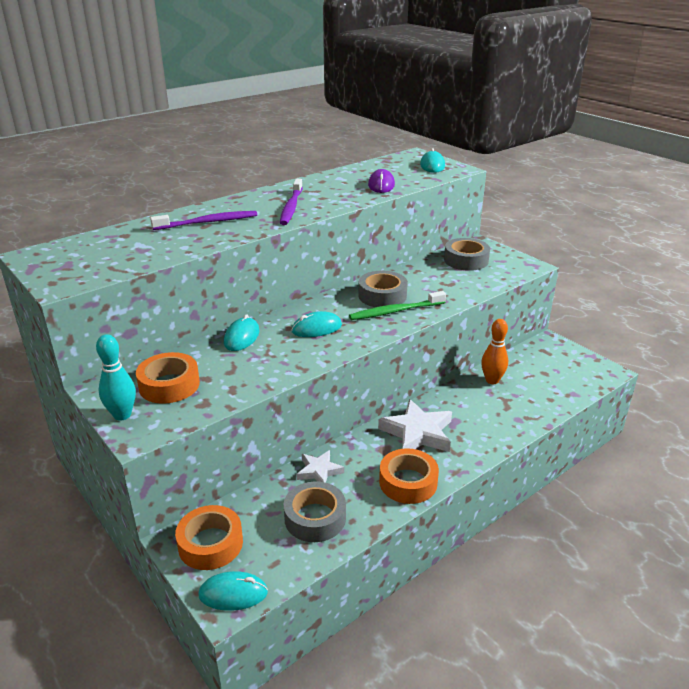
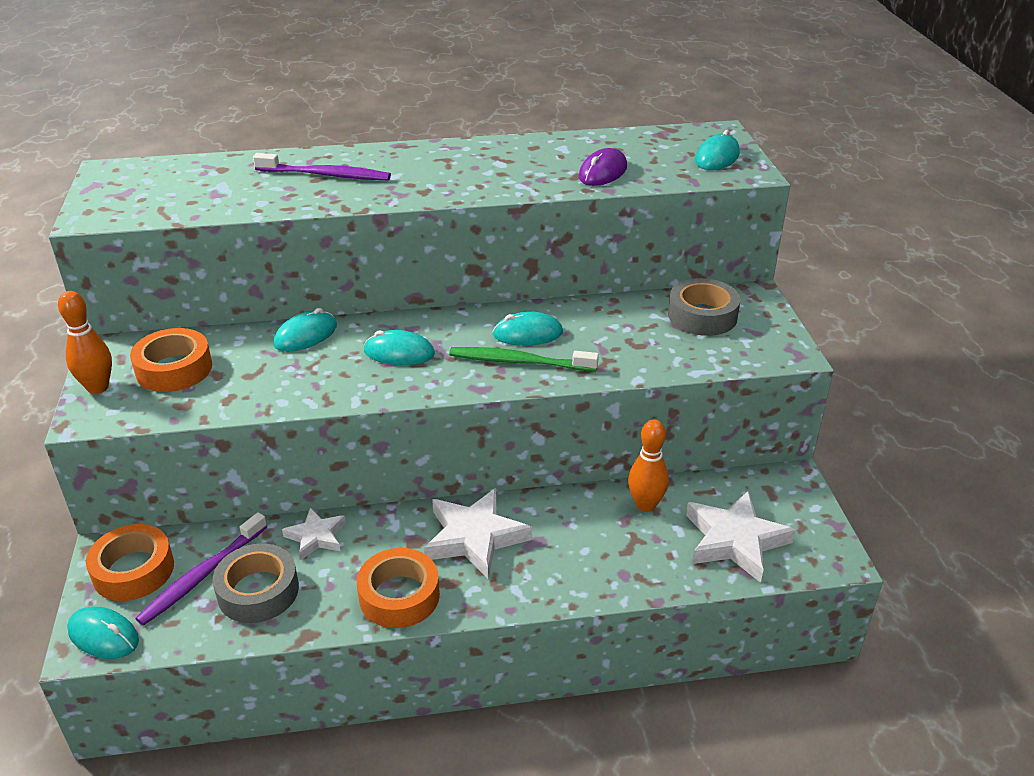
camera: 30 degrees right, 5 degrees up
turquoise bowling pin [96,334,136,420] -> orange bowling pin [58,291,112,394]
purple toothbrush [280,179,303,225] -> purple toothbrush moved to [135,512,267,626]
grey tape [358,271,408,307] -> turquoise mouse [493,311,563,346]
none -> white star [686,491,796,583]

